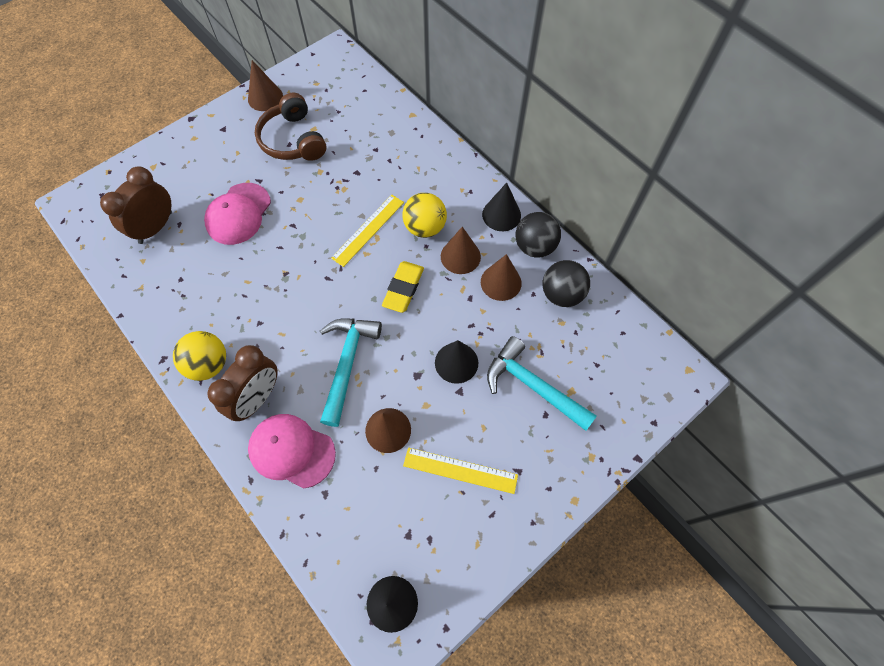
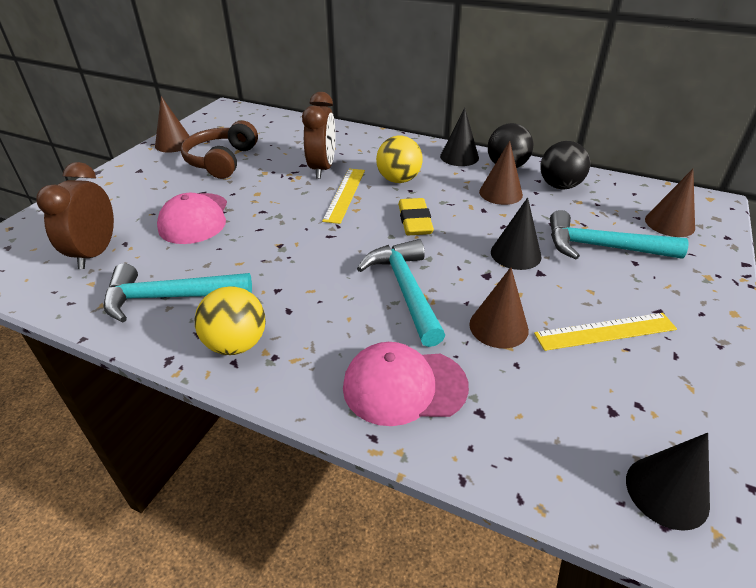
camera: 25 degrees left, 25 degrees down
brown clock [207,345,278,421] -> brown clock moved to [302,92,336,179]
brown headphones [255,93,326,161] -> brown headphones turned 60 degrees clockwise [181,121,258,179]
brown cone [441,227,481,274] -> brown cone moved to [645,169,695,237]
none -> turquoise hammer [104,263,252,322]

